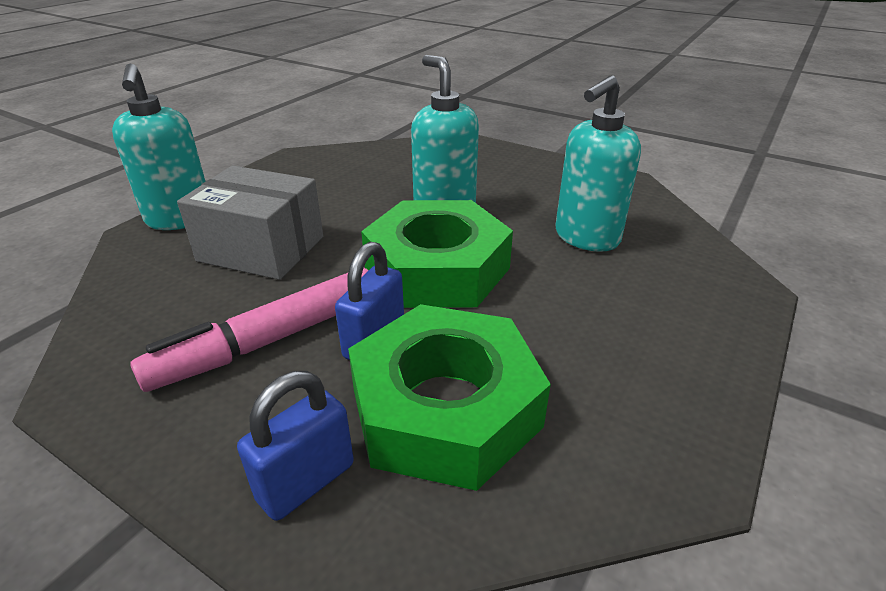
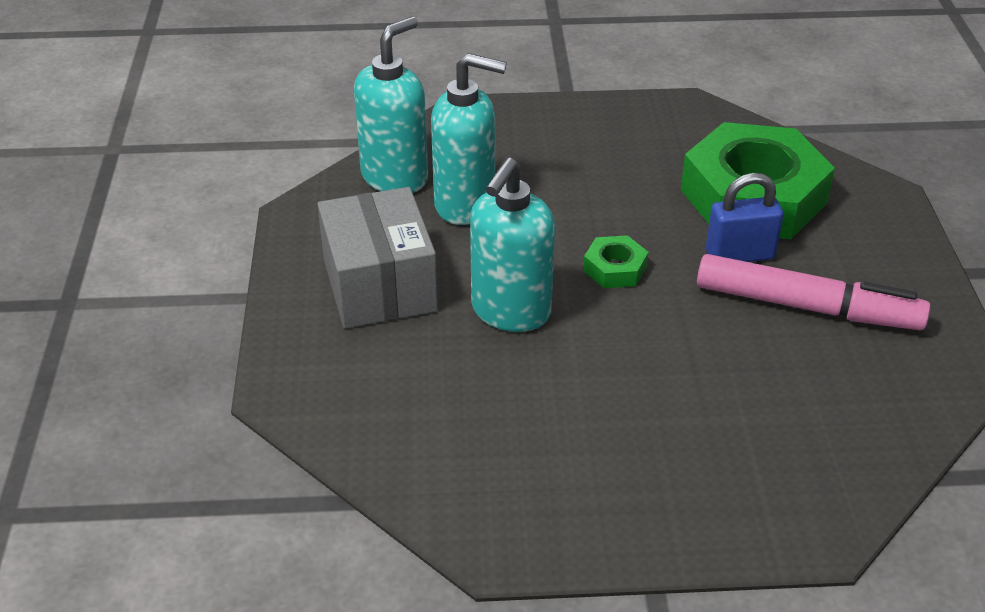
camera: 125 degrees left, 5 degrees up
turquoise soap dispenser [112,64,206,230] -> turquoise soap dispenser moved to [354,16,428,193]
grey box [177,166,323,280] -> grey box moved to [317,187,438,329]
blue padlock [237,371,354,521] -> none
green nut [361,200,513,308] -> green nut [583,235,649,288], size x0.42

